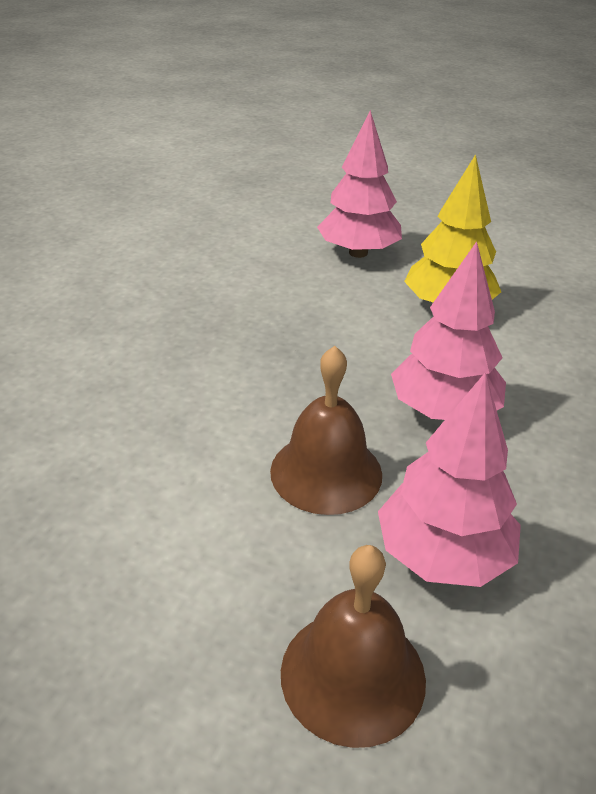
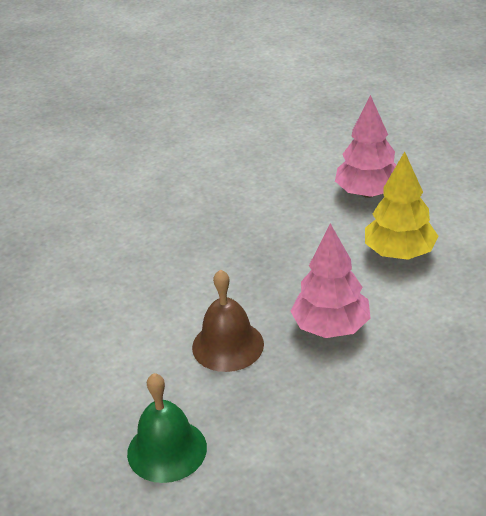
camera: 30 degrees right, 0 degrees up
brown bell [281,545,426,748] -> green bell [127,373,207,483]
pink tree [378,372,521,587] -> none

